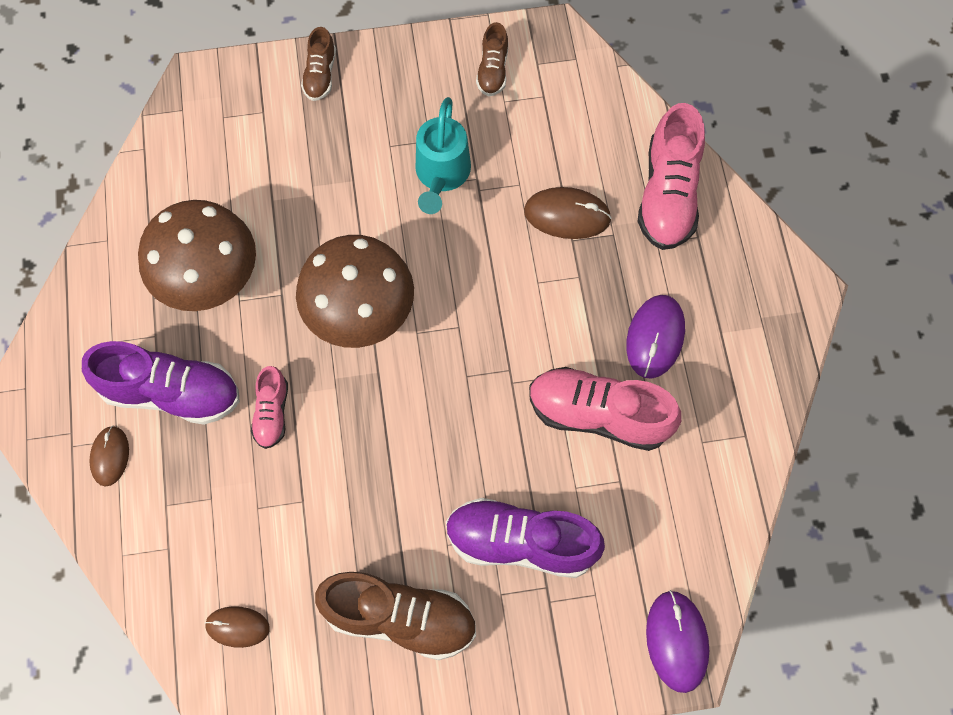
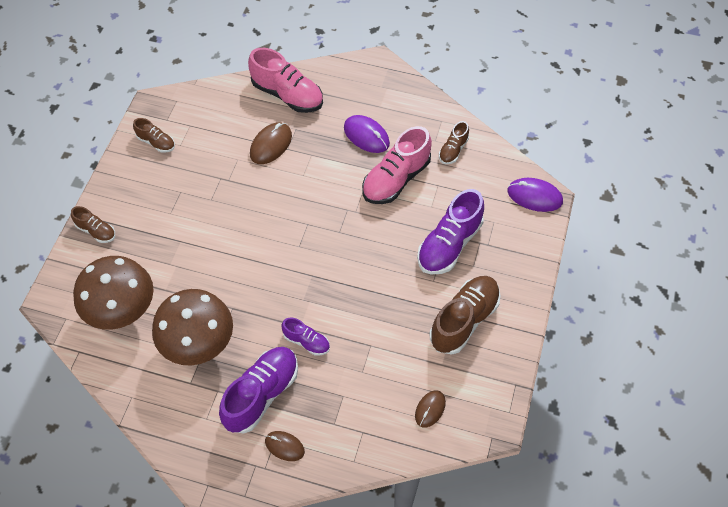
camera: 65 degrees left, 10 degrees down
pink shoe [251,366,288,449] -> purple shoe [281,317,330,356]
brown mushroom [296,235,414,348] -> brown mushroom moved to [73,256,153,330]
turquoise watering can [415,97,471,214] -> none
none -> brown shoe [439,121,469,164]

